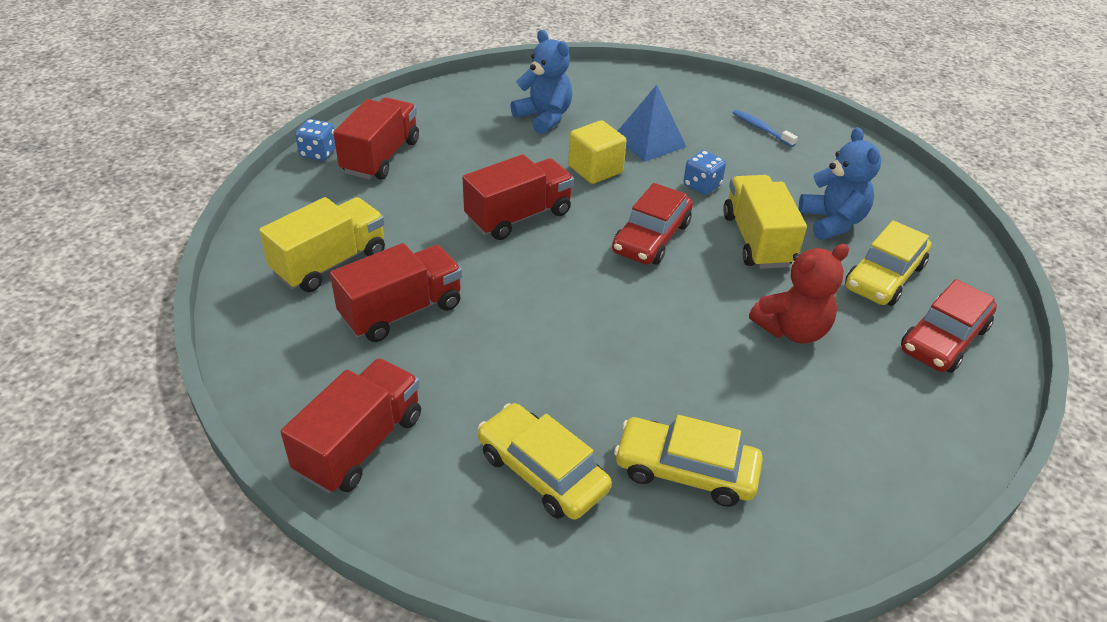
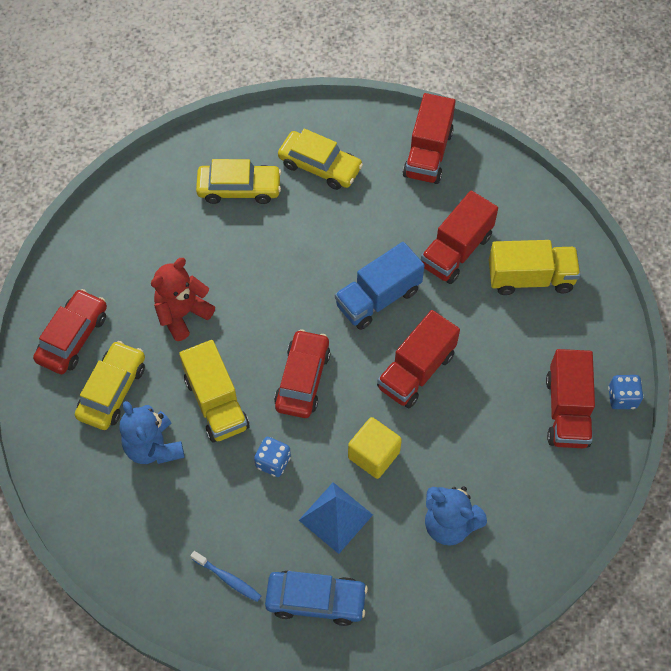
camera: 165 degrees right, 20 degrees up
yellow truck [259,197,385,292] -> yellow truck turned 120 degrees counterclockwise [489,240,581,295]
none -> blue car [265,571,368,626]
none -> blue truck [335,242,425,330]

